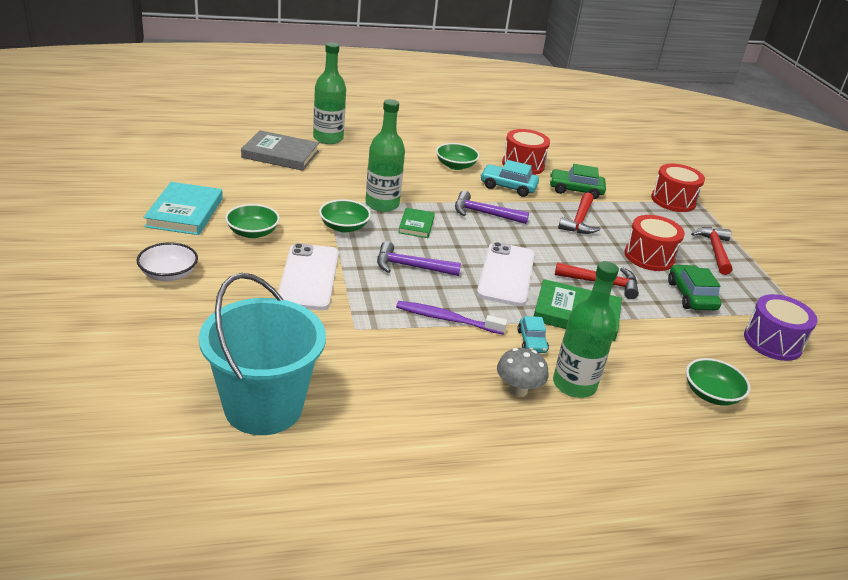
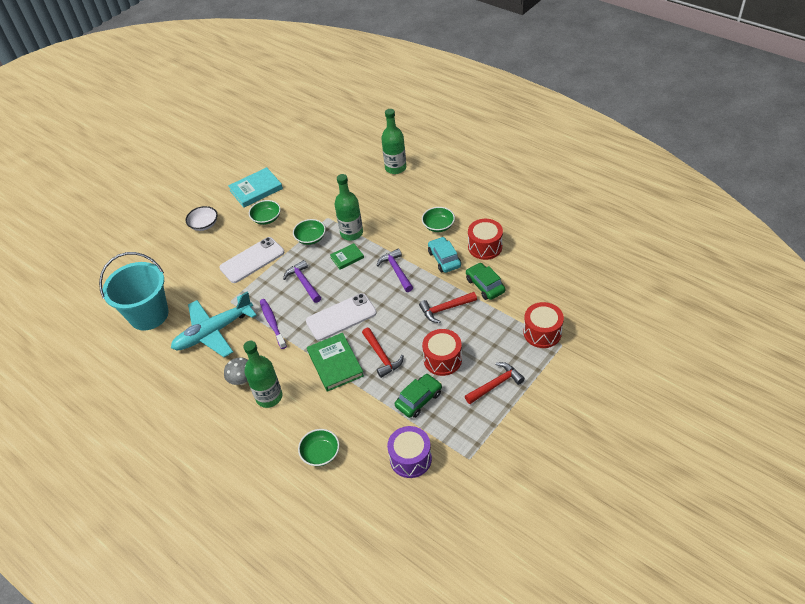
camera: 60 degrees right, 15 degrees up
grey book [241,130,319,171] -> none
turquoise car [517,316,549,353] -> none
none -> turquoise plane [171,291,257,357]

